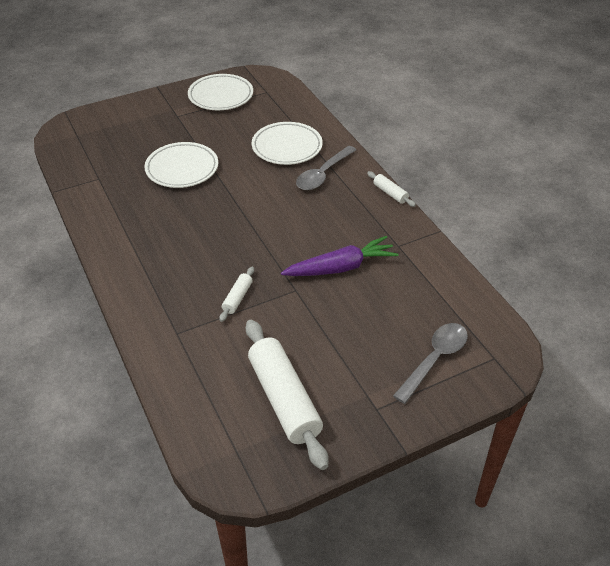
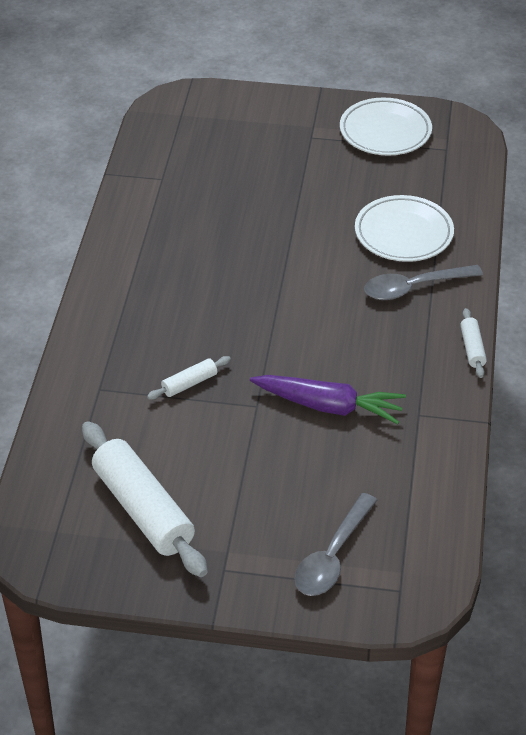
camera: 35 degrees right, 0 degrees up
white plate [144,142,218,188] -> none
white rolling pin [246,320,329,470] -> white rolling pin turned 45 degrees counterclockwise [82,421,208,577]
grey spoon [393,323,468,404] -> grey spoon turned 135 degrees clockwise [295,493,377,596]

